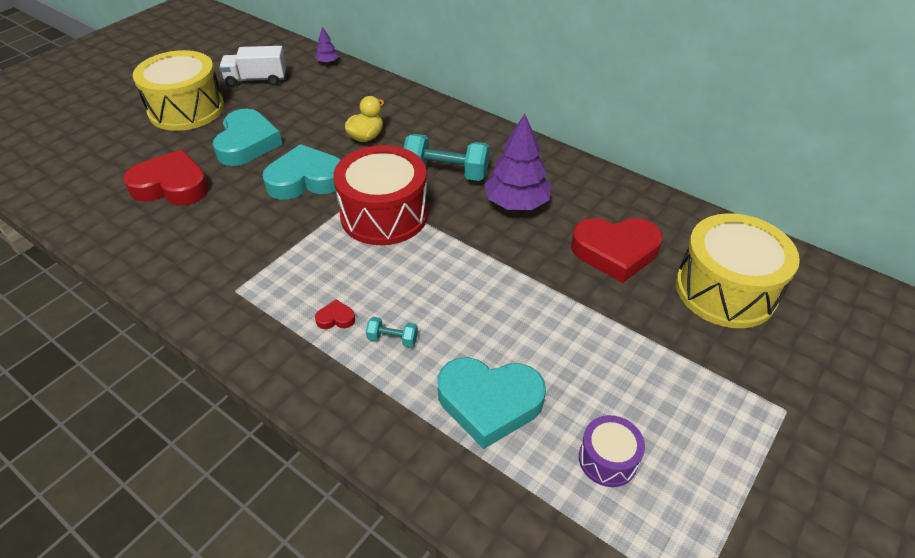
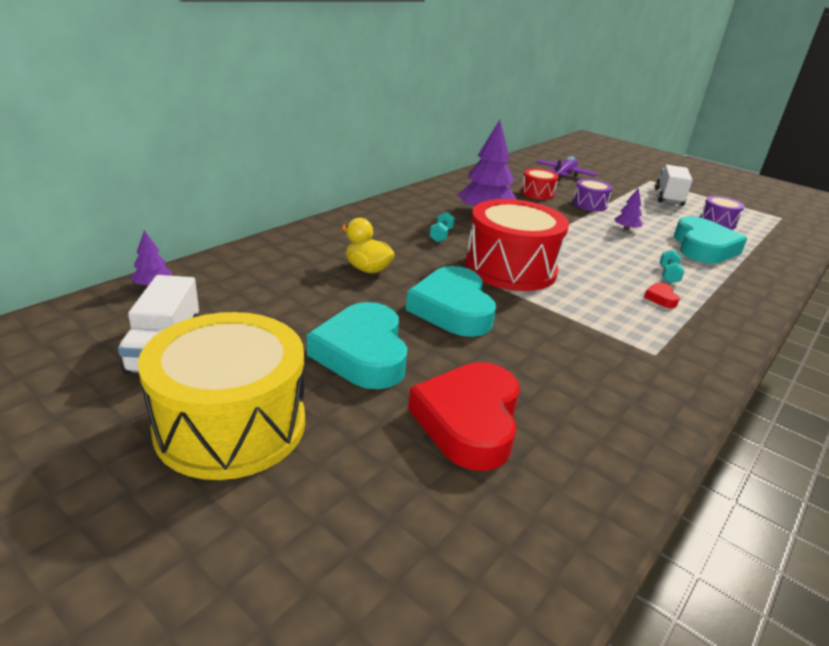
camera: 90 degrees left, 15 degrees down
turquoise heart [213,109,282,166] -> turquoise heart turned 105 degrees counterclockwise [307,302,407,389]
turquoise dumbbell [404,134,490,181] -> turquoise dumbbell [429,212,455,242], size x0.47
red heart [571,218,663,283] -> red drum [521,168,559,200]
yellow drum [676,213,800,328] -> purple plane [536,156,597,181]
none -> purple drum [572,179,612,211]
none -> purple tree [615,188,643,231]
none -> white truck [655,165,693,206]

